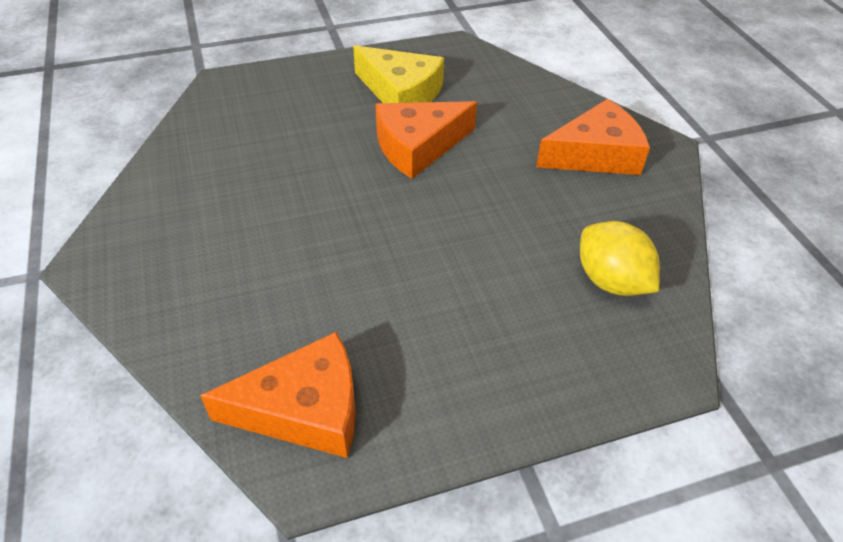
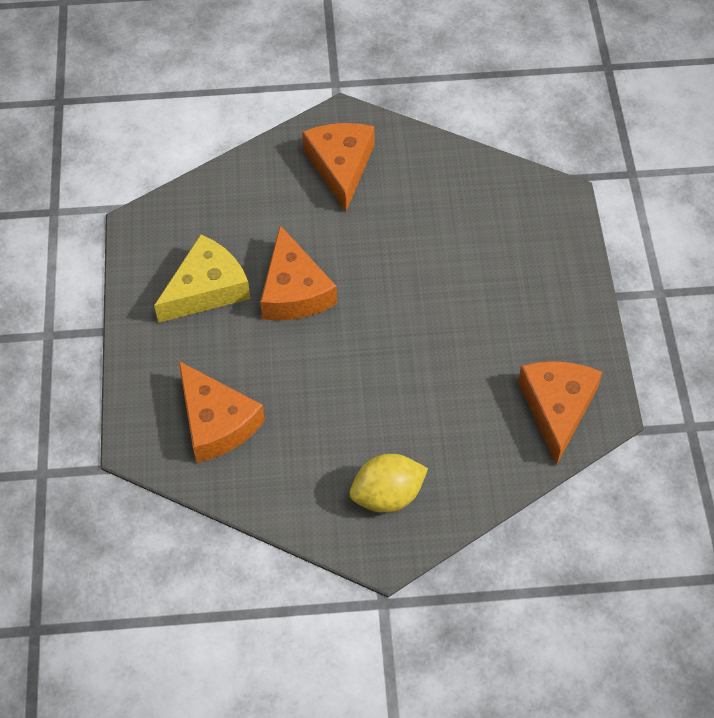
camera: 75 degrees left, 10 degrees up
yellow lemon [580,221,660,296] -> yellow lemon moved to [350,454,428,513]
none -> orange cheese [179,361,265,463]

